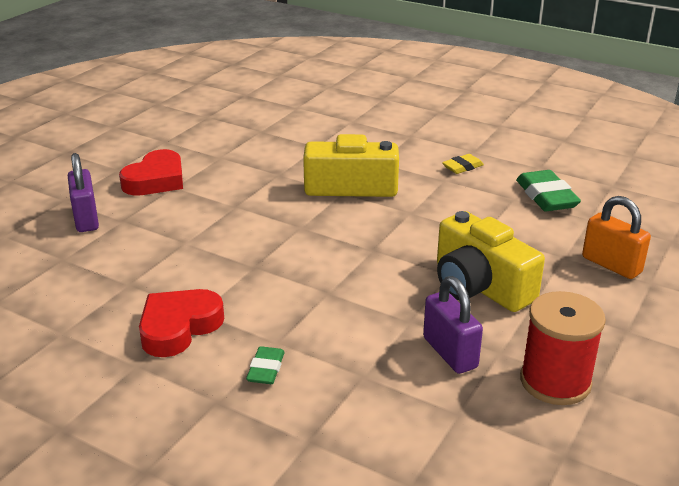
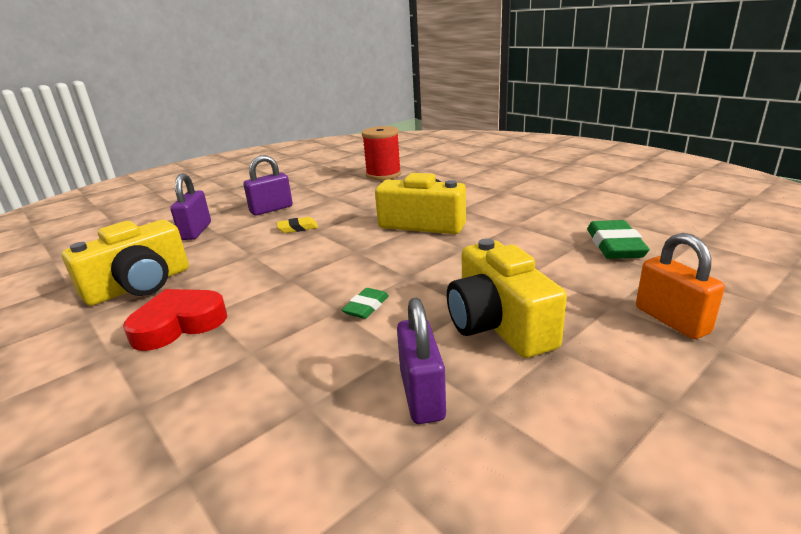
camera: 20 degrees right, 5 degrees down
red heart [119,149,183,196] -> purple padlock [243,155,293,215]
green eraser [246,346,285,384] -> green eraser moved to [342,288,389,319]
yellow eraser [442,154,484,174] -> yellow eraser moved to [277,217,318,233]
red spool [520,291,606,405] -> red spool moved to [362,126,401,180]
none -> yellow camera [62,220,189,306]

